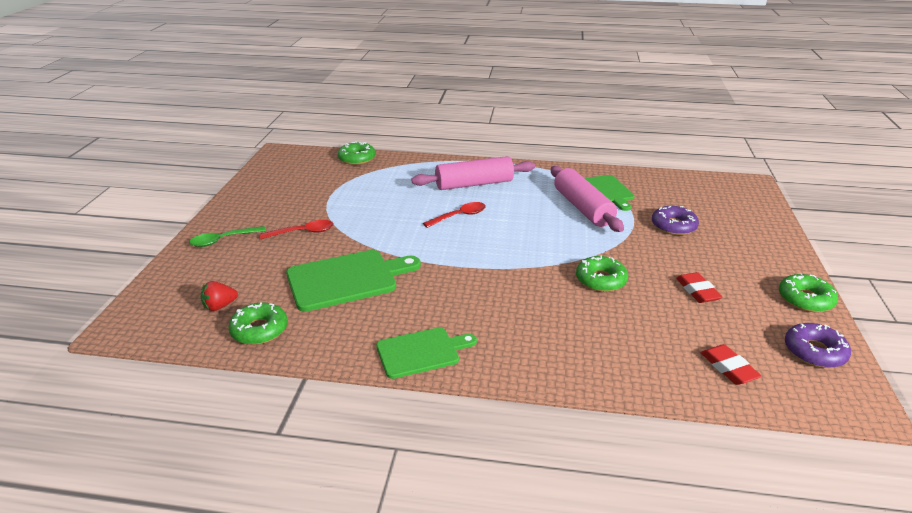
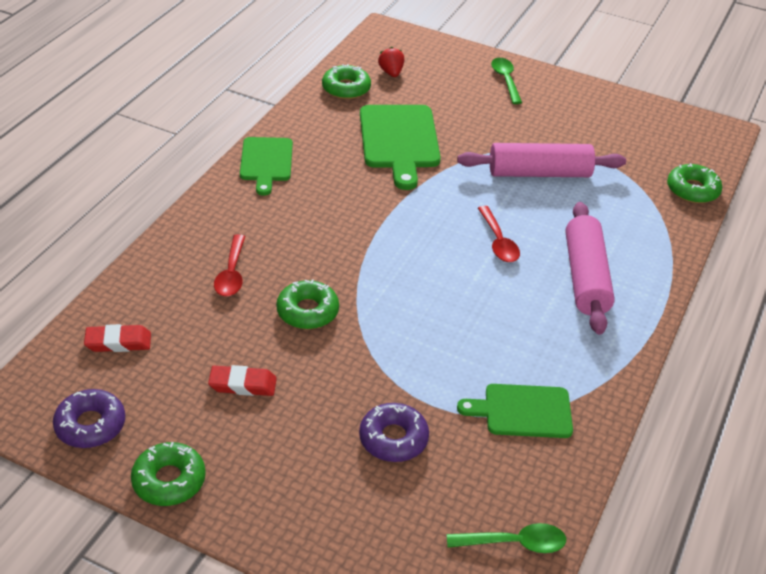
camera: 105 degrees right, 10 degrees up
red spoon [260,220,334,239] -> red spoon moved to [214,234,245,296]
pink rolling pin [551,166,624,232] -> pink rolling pin moved to [457,143,626,177]
none -> green spoon [447,523,566,553]

